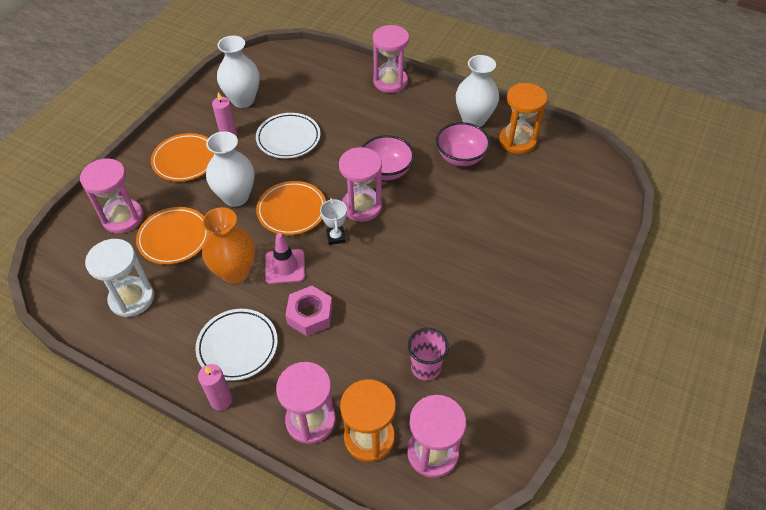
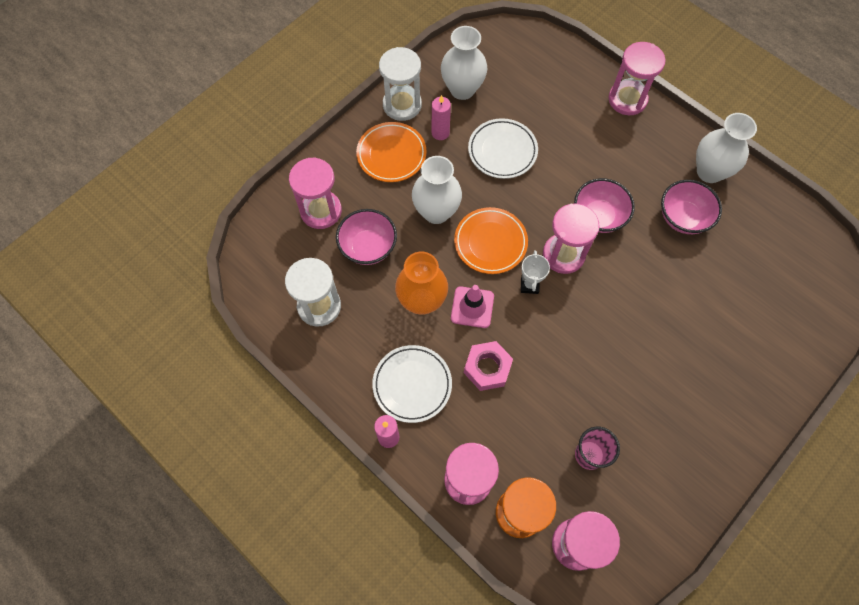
camera: 15 degrees right, 15 degrees up
orange plate [136,207,210,265] -> pink bowl [336,209,397,265]
orange hourglass [499,83,547,154] -> none
none -> white hourglass [379,47,422,121]

